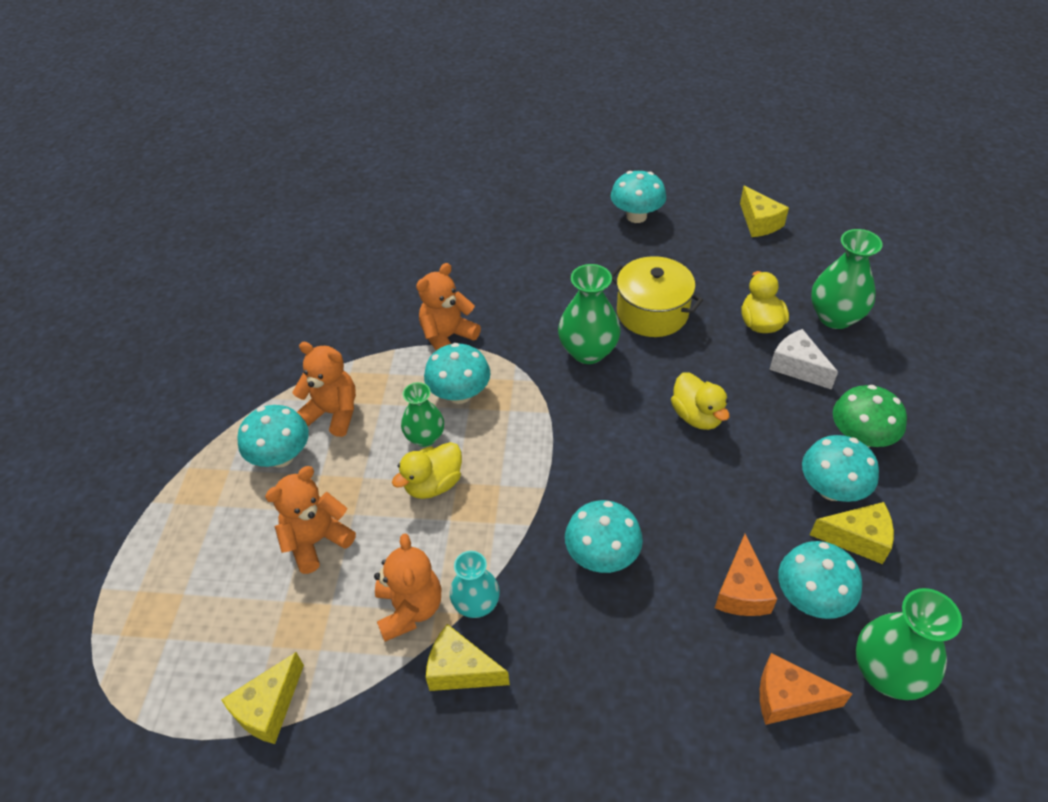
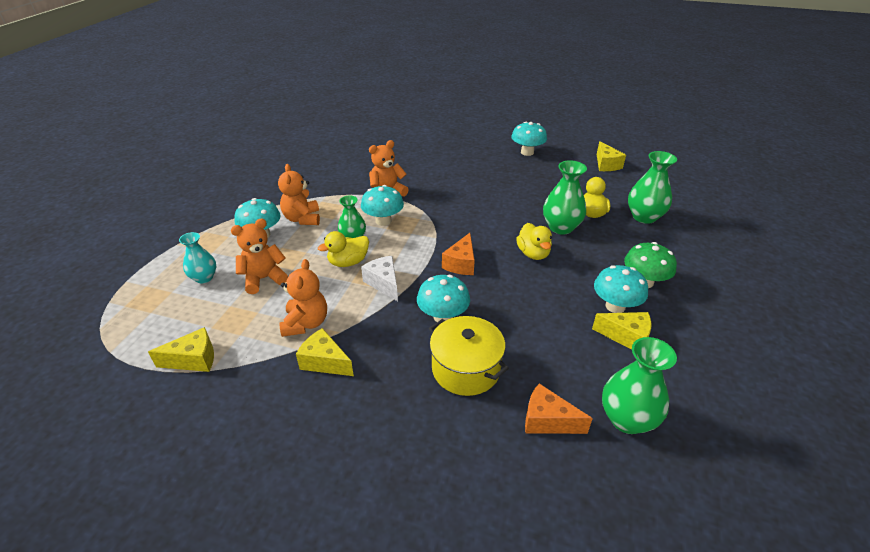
camera: 10 degrees right, 10 degrees down
yellow cheese [222,652,304,744] -> yellow cheese turned 150 degrees counterclockwise [148,327,214,372]
orange teddy bear [292,342,356,437] -> orange teddy bear turned 135 degrees counterclockwise [278,164,320,225]
turquoise vase [450,551,500,618] -> turquoise vase moved to [179,232,216,283]
green vase [558,264,621,364] -> green vase moved to [543,160,587,235]
yellow pot [611,256,703,337] -> yellow pot moved to [429,316,509,396]
orange cheese [715,534,777,616] -> orange cheese moved to [442,233,475,275]
white cheese [769,329,838,389] -> white cheese moved to [361,256,398,301]
turquoise mushroom [778,541,862,619] -> none

